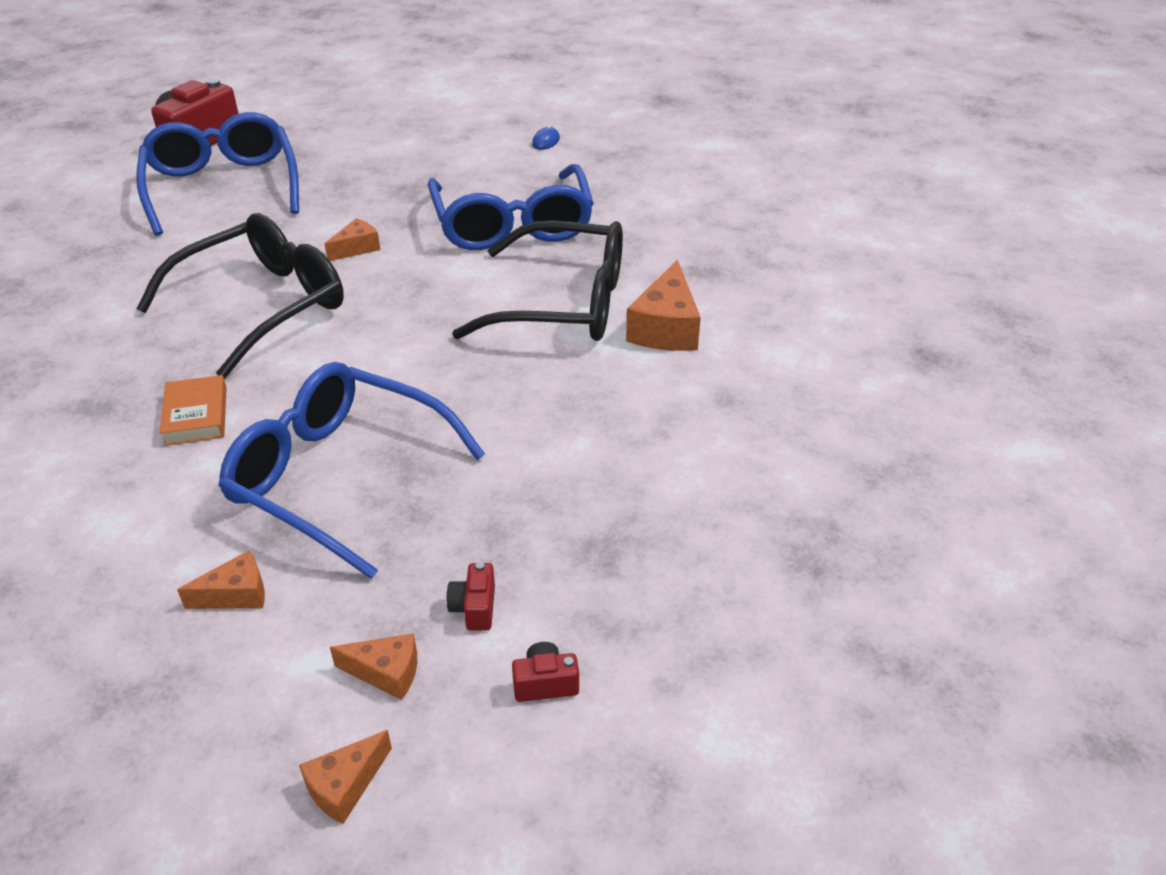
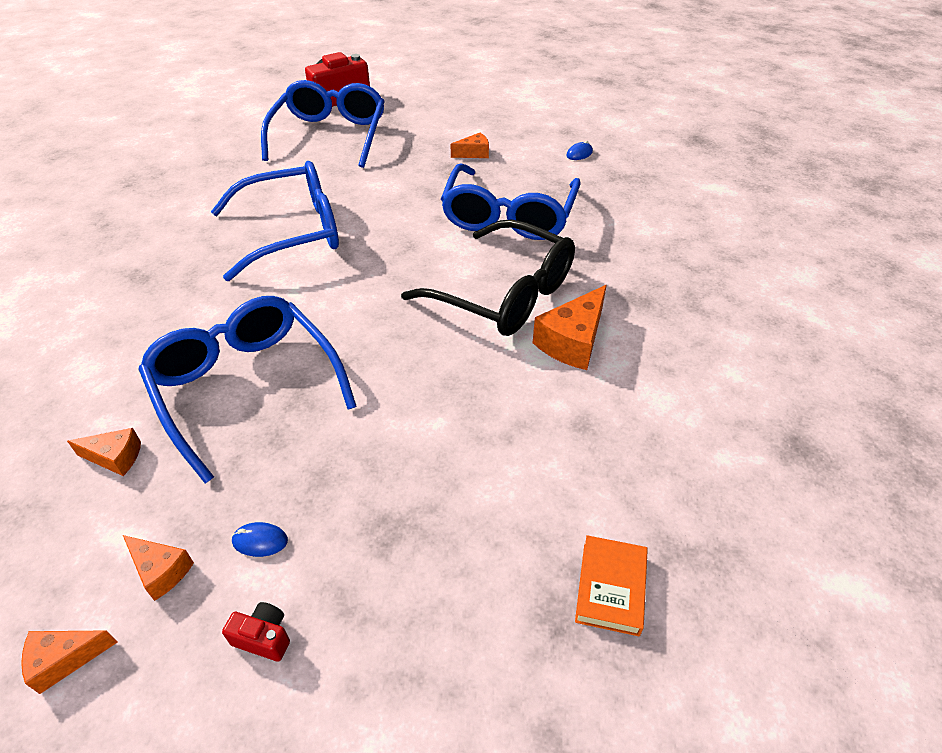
camera: 25 degrees right, 5 degrees up
black glasses [136,213,344,379] -> blue glasses [211,161,339,281]
orange book [160,375,227,446] -> orange book moved to [575,535,648,636]
orange cheese [325,218,380,261] -> orange cheese moved to [451,133,489,158]
red camera [447,562,495,630] -> blue mouse [232,522,288,557]

